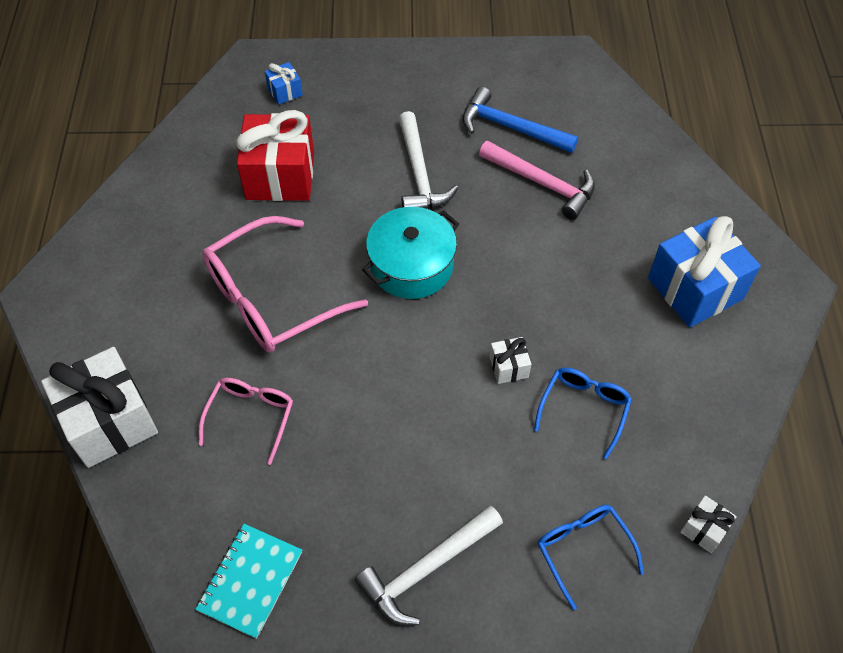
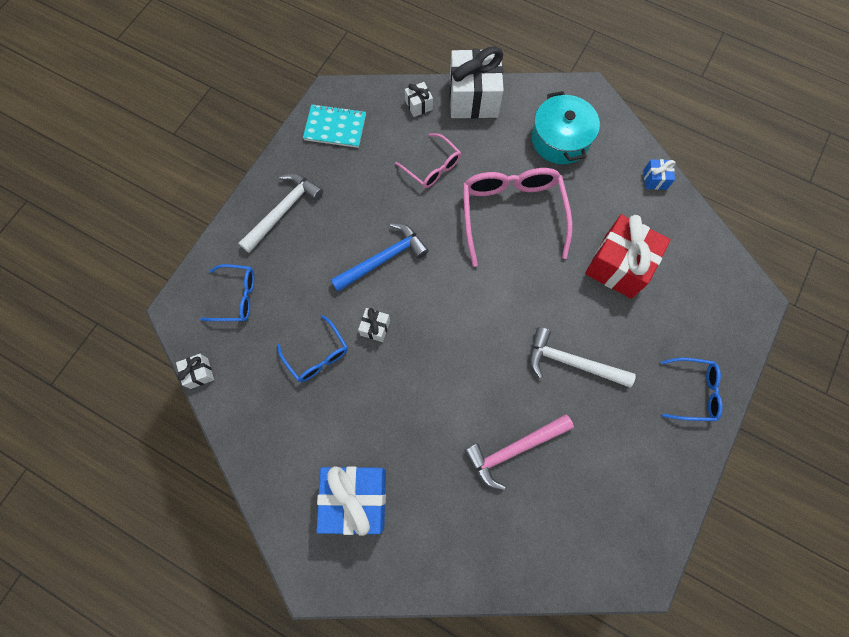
camera: 120 degrees right, 15 degrees up
turquoise notebook [195,524,302,639] -> turquoise notebook turned 45 degrees counterclockwise [303,104,366,148]
blue gift [265,62,303,105] -> blue gift moved to [644,159,676,190]
white hammer [355,506,503,625] -> white hammer turned 45 degrees clockwise [238,173,323,253]
turquoise pot [362,207,459,299] -> turquoise pot moved to [531,91,600,164]
blue hammer [463,87,578,153] -> blue hammer moved to [331,223,429,292]
none -> white gift [405,82,433,117]
none -> blue glasses [661,357,723,421]

